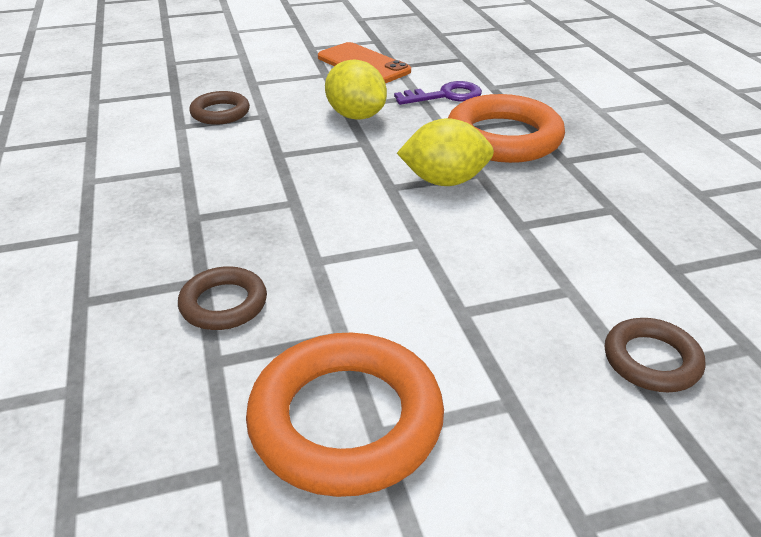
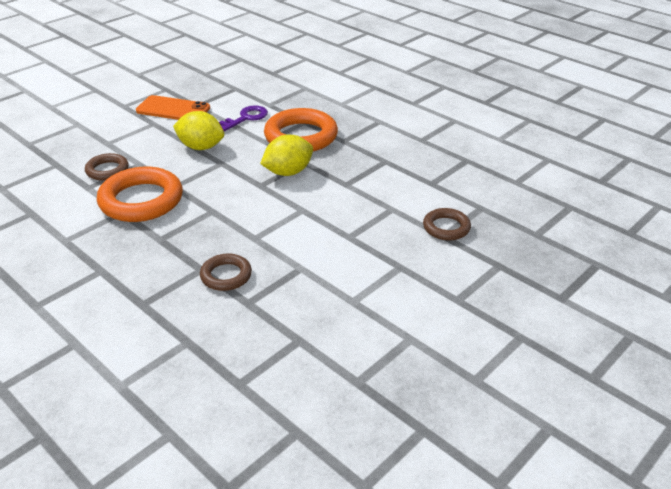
camera: 30 degrees left, 0 degrees up
orange ring [246,333,444,497] -> orange ring moved to [97,167,183,222]

